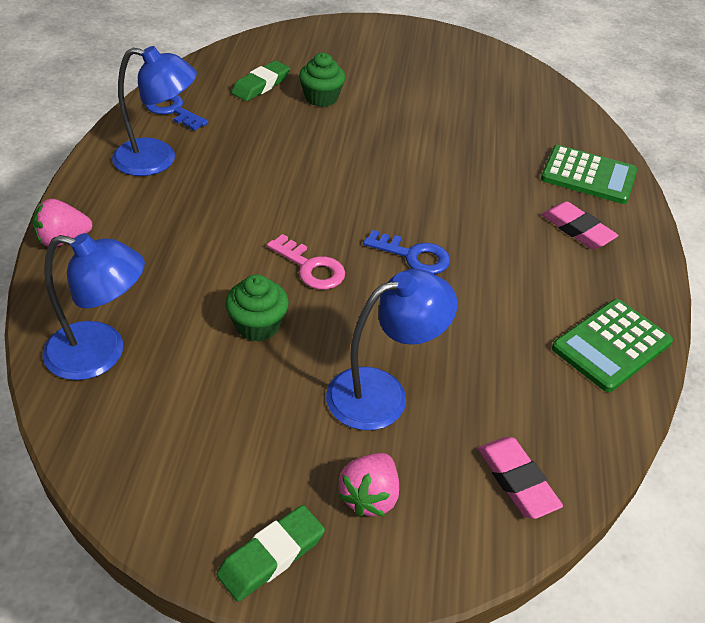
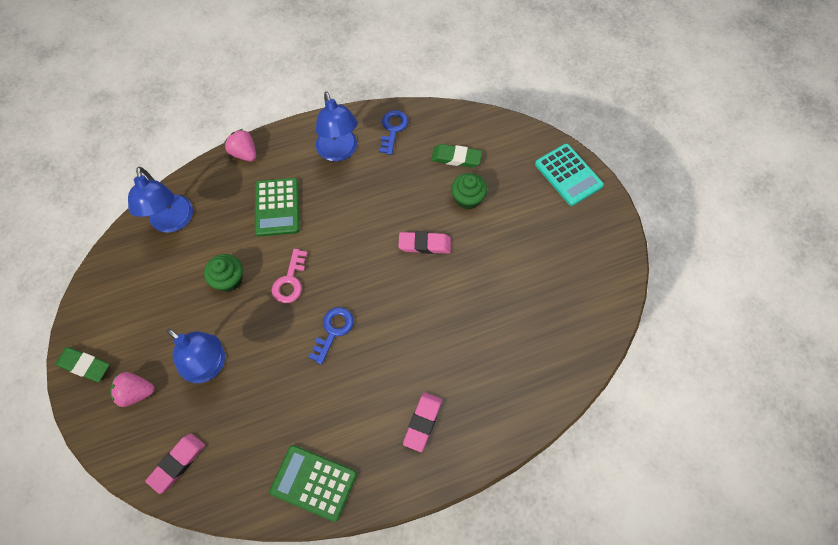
camera: 65 degrees right, 20 degrees up
blue key [363,230,450,274] -> blue key turned 150 degrees counterclockwise [308,307,354,364]
green calculator [541,145,637,204] -> green calculator moved to [255,178,300,237]
none -> pink eraser [398,232,451,254]
none -> turquoise calculator [535,144,604,206]

